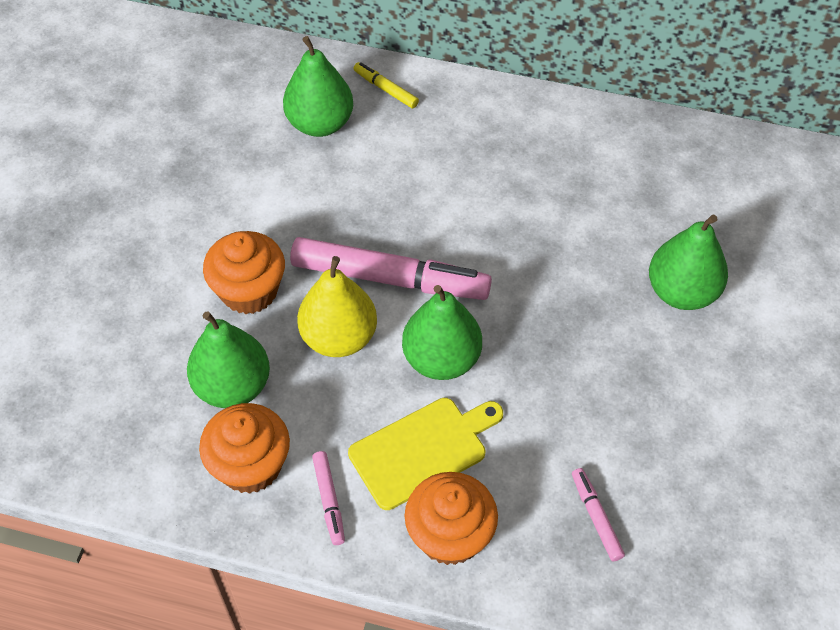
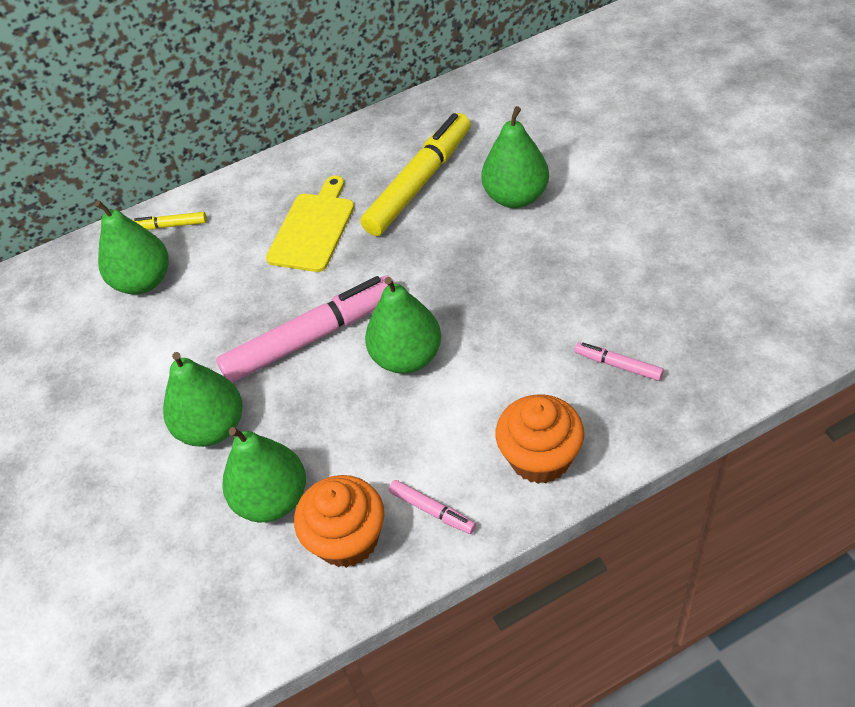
camera: 35 degrees left, 5 degrees down
orange cupcake [203,231,285,314] -> green pear [163,352,242,447]
yellow pear [297,256,377,357] -> none
yellow cutting board [348,398,503,510] -> yellow cutting board moved to [266,176,354,272]
none -> yellow marker [360,113,471,236]

